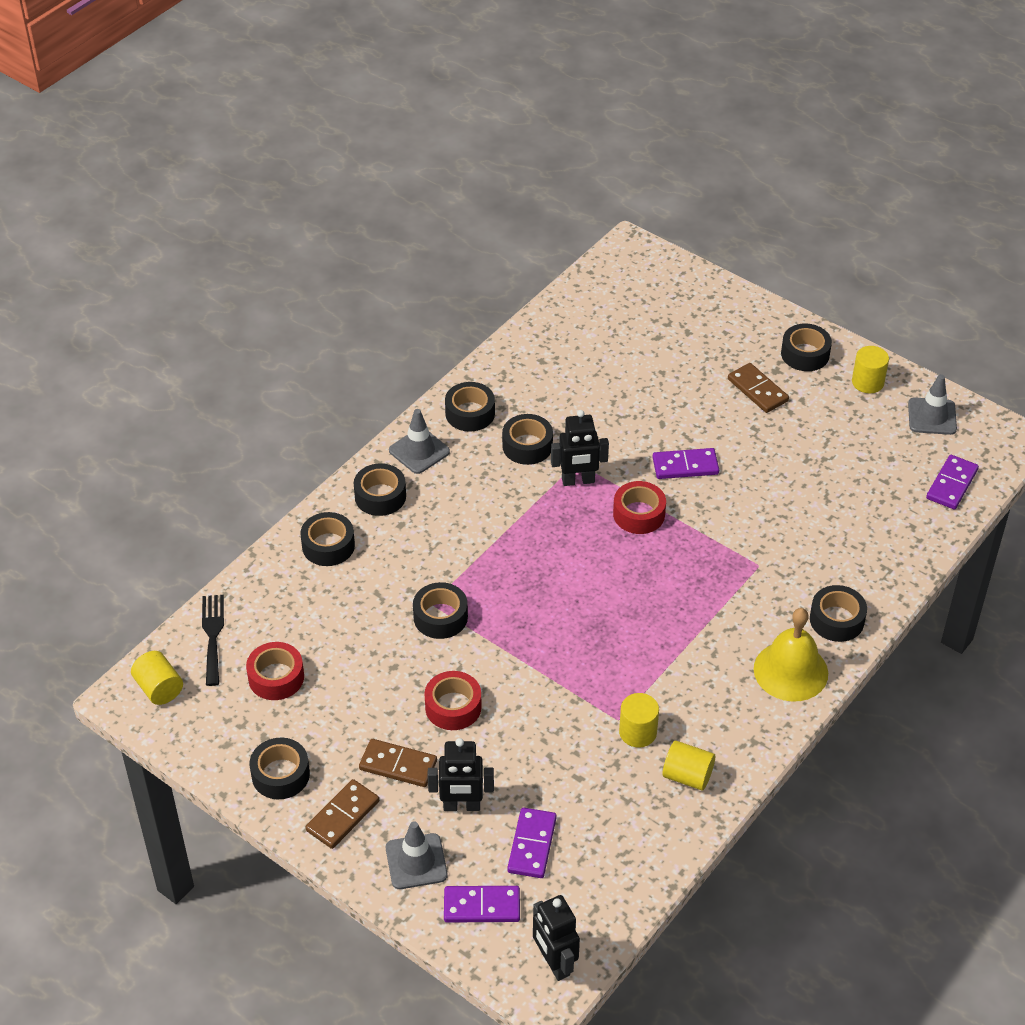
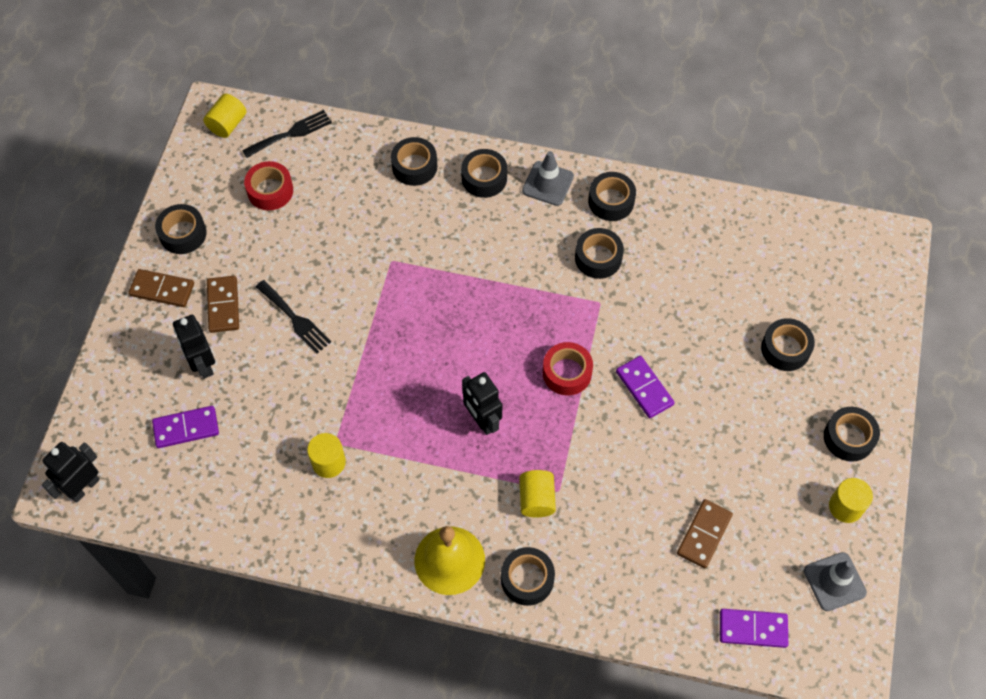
camera: 65 degrees right, 15 degrees up
grey traffic cone [386,821,448,889] -> none
black tape [413,582,468,639] -> black tape moved to [761,318,815,371]
red tape [424,671,482,730] -> black fork [256,280,331,354]
purple domino [444,886,520,923] -> none
black robot [551,410,609,486] -> black robot moved to [462,372,502,435]
yellow cylinder [662,741,715,790] -> yellow cylinder moved to [519,470,556,517]
brown domino [728,363,789,413] -> brown domino moved to [677,499,733,568]

